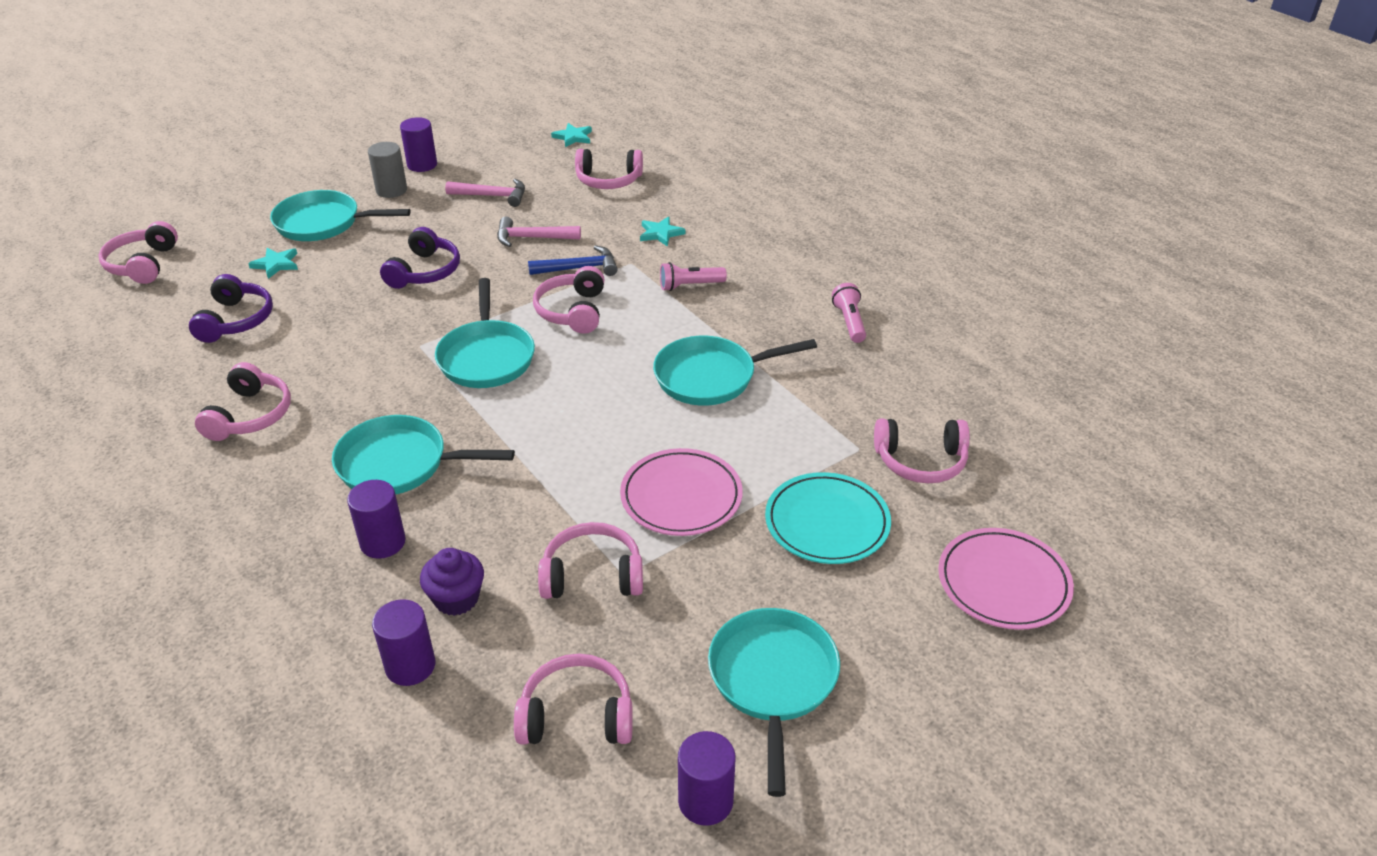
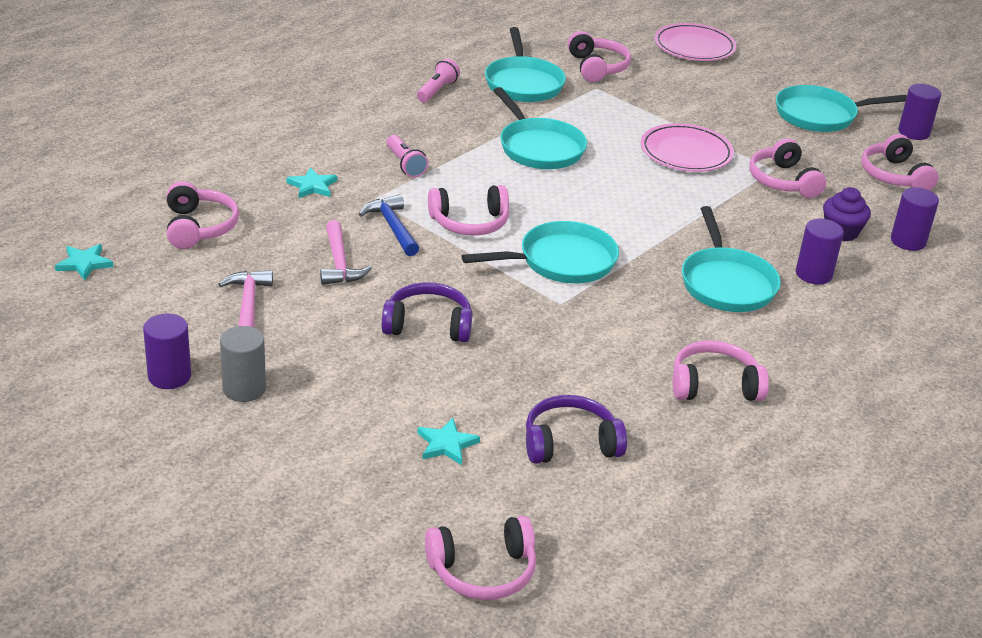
camera: 105 degrees left, 5 degrees down
turquoise pan [270,190,411,241] -> turquoise pan moved to [485,27,566,102]
turquoise plate [765,472,891,564] -> none
pink flashlight [832,283,866,343] -> pink flashlight turned 135 degrees clockwise [417,59,460,102]

